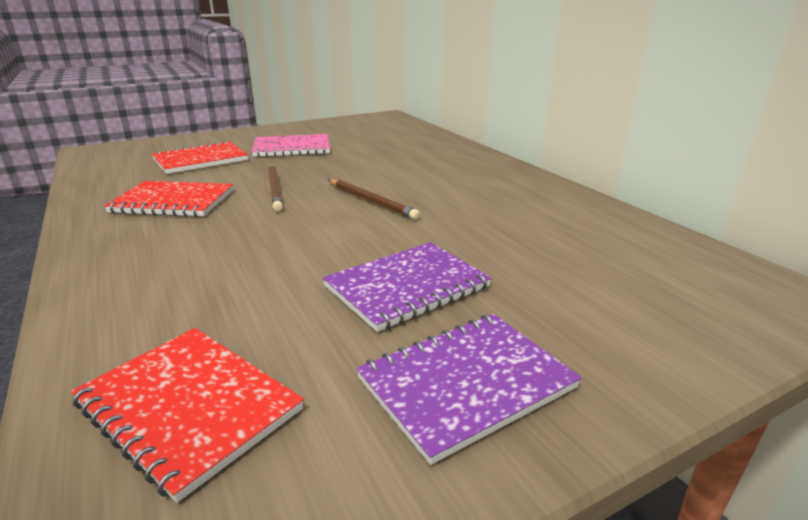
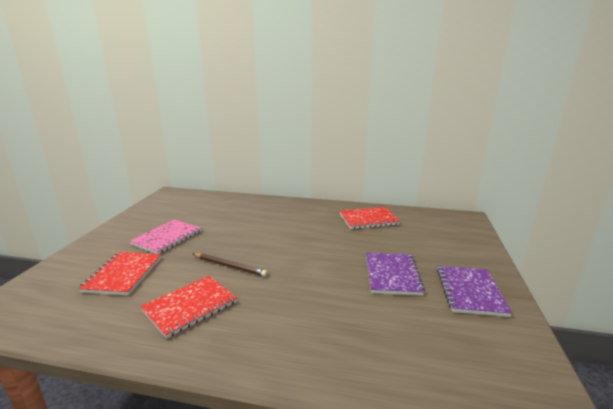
camera: 50 degrees left, 5 degrees down
red notebook [71,328,304,503] -> red notebook moved to [340,207,400,229]
brown pencil [329,179,420,220] -> none

